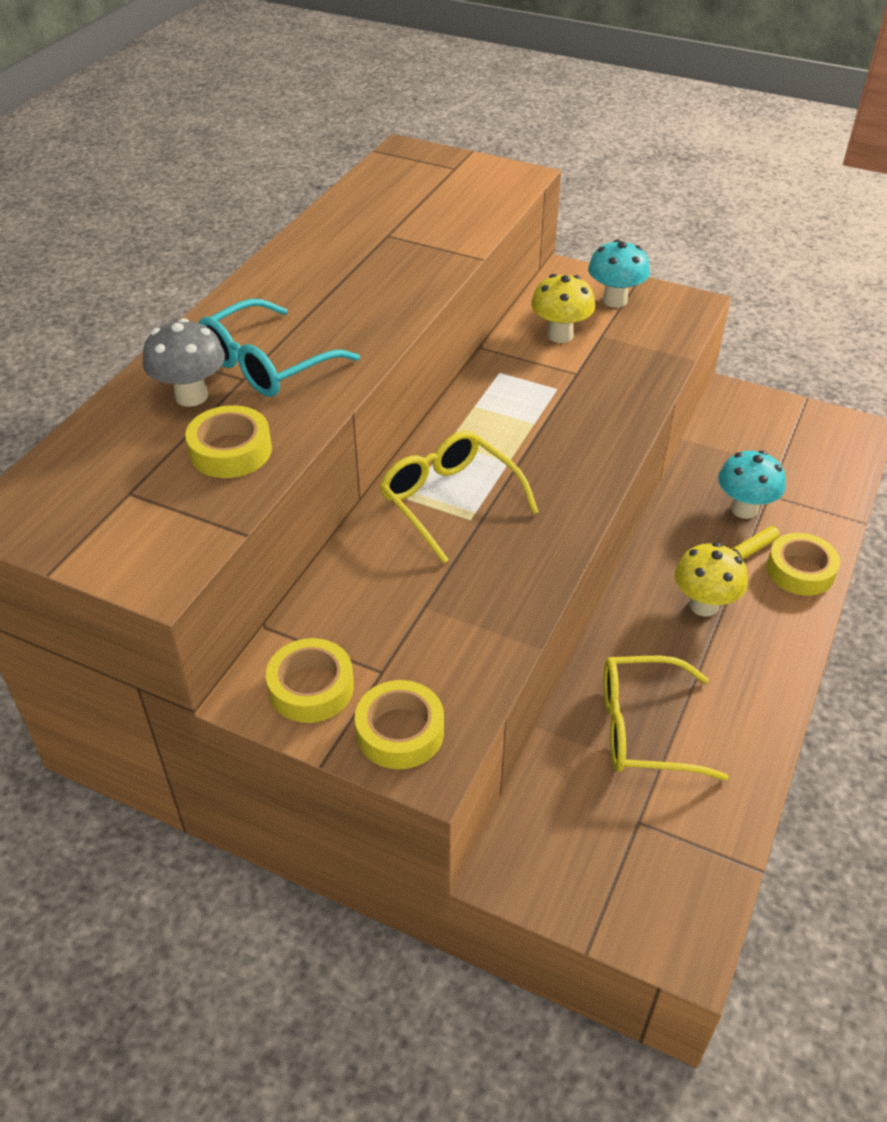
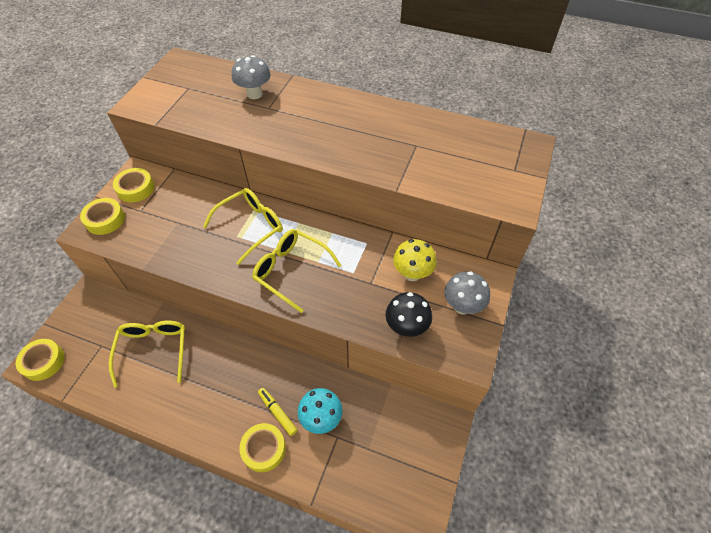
camera: 85 degrees right, 10 degrees up
yellow tape [185,405,272,478] -> yellow tape moved to [16,339,64,381]
turquoise glasses [199,299,360,397] -> none
turquoise mushroom [588,239,650,308] -> grey mushroom [444,271,490,315]
yellow mushroom [675,542,748,617] -> none
none -> yellow glasses [252,229,342,313]
none -> black mushroom [386,292,432,337]

